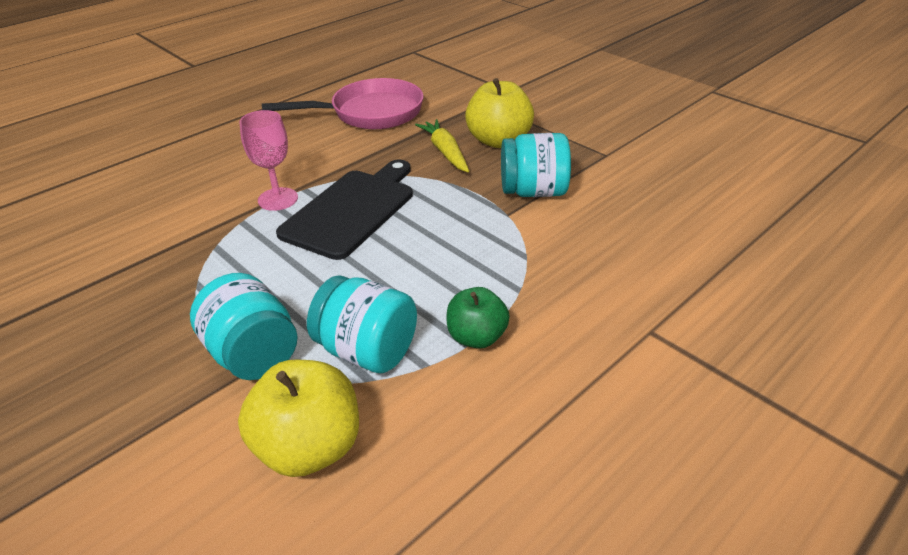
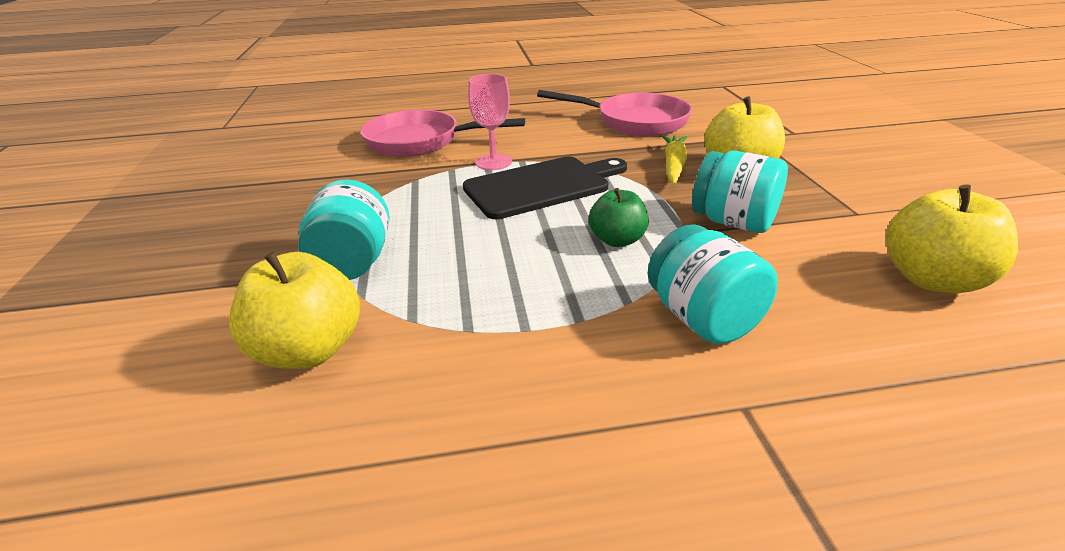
camera: 35 degrees right, 5 degrees down
turquoise jar [307,275,417,373] -> turquoise jar moved to [648,224,778,344]
green apple [447,287,510,349] -> green apple moved to [589,188,649,247]
none -> pink pan [360,110,525,157]
none -> yellow apple [886,185,1018,294]

